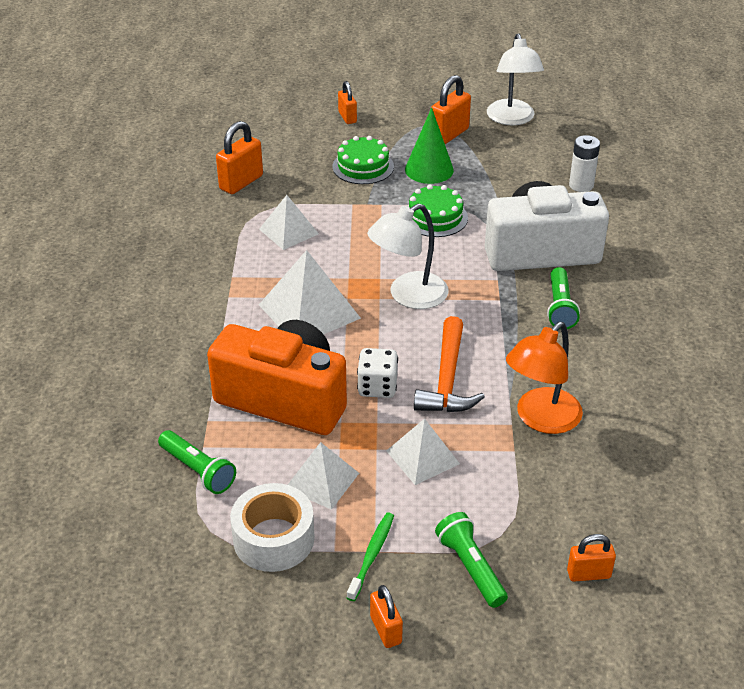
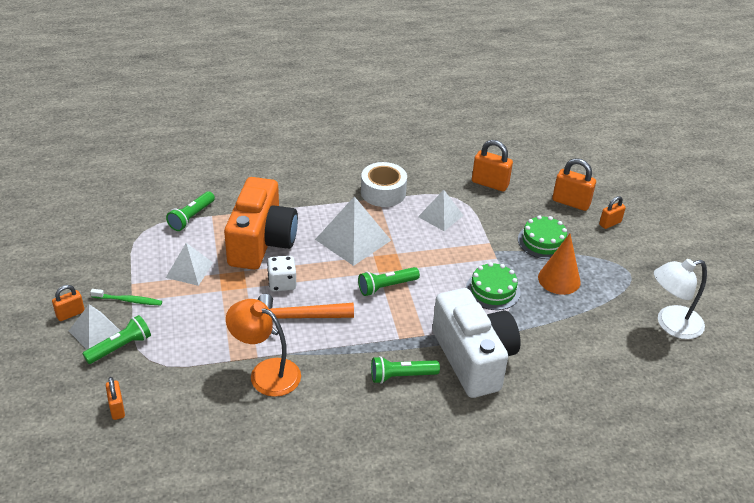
camera: 75 degrees right, 0 degrees up
white tape [230,483,315,572] -> white tape moved to [361,162,407,207]
white lamp [367,204,448,309] -> green flashlight [358,267,420,296]
white pyramid [386,418,460,485] -> white pyramid moved to [69,304,120,350]
green cone [405,108,454,184] -> orange cone [538,234,581,295]
orange padlock [431,75,471,144] -> orange padlock moved to [552,158,596,211]
white battery [569,135,600,192] -> none

